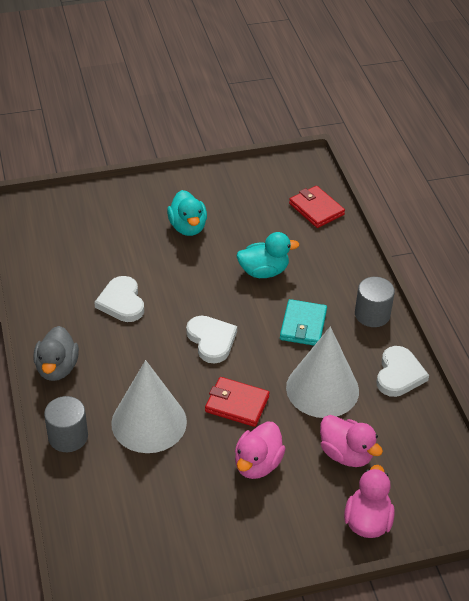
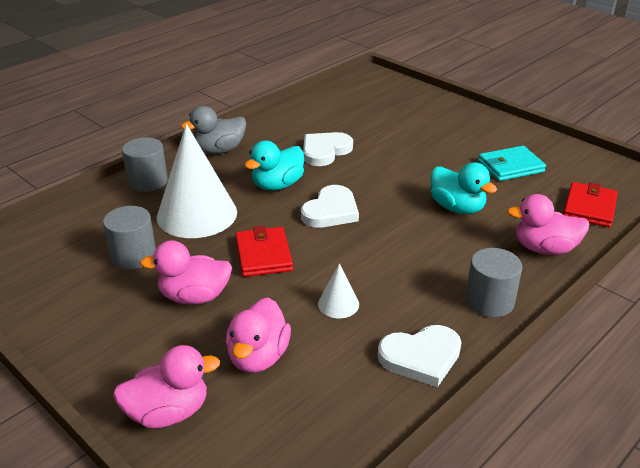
camera: 60 degrees right, 10 degrees down
turquoise duck [167,190,207,236] -> turquoise duck moved to [244,141,304,191]
turquoise wallet [280,299,327,346] -> turquoise wallet moved to [478,146,546,181]
white cone [286,327,359,418] -> white cone [318,263,359,318], size x0.44
none -> grey cylinder [103,206,156,269]
none -> pink duck [507,194,589,255]

